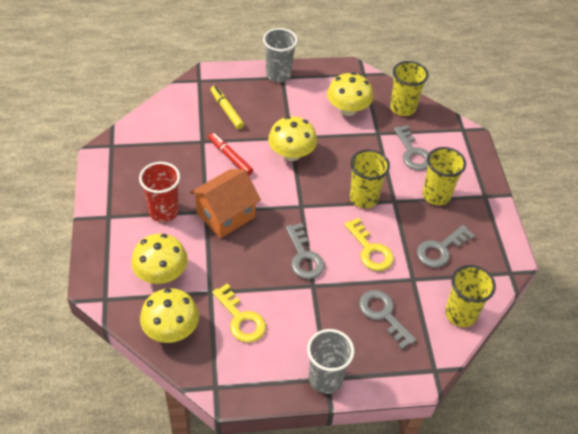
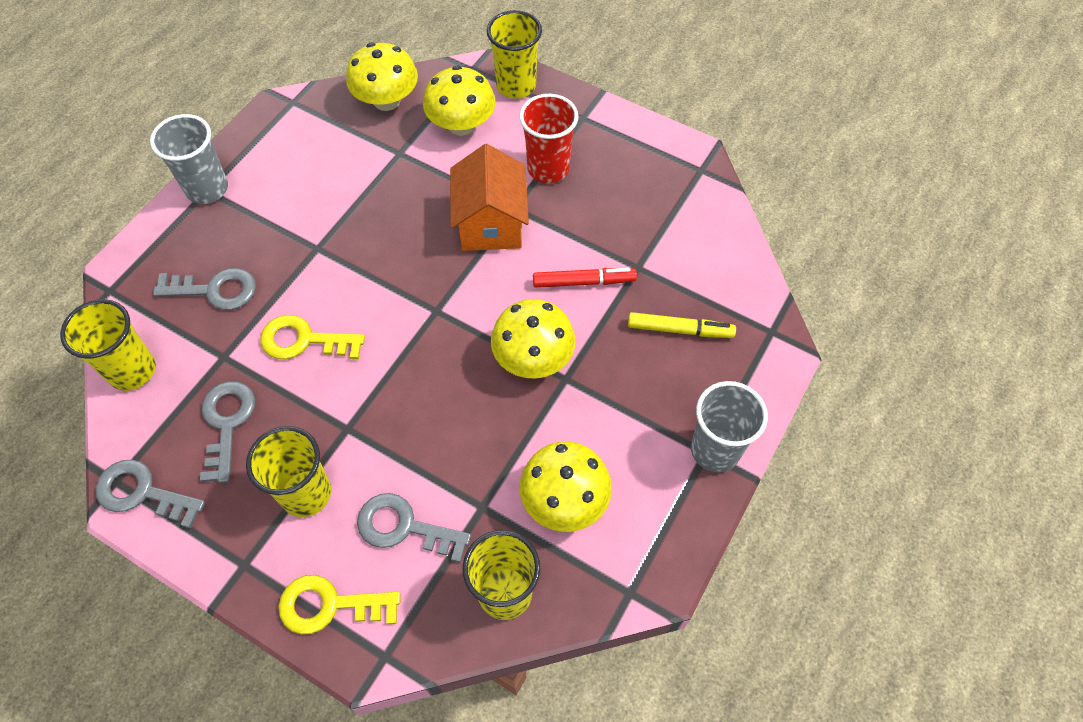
camera: 130 degrees right, 10 degrees up
yellow key [212,283,266,343] -> yellow key moved to [278,575,400,635]
grey key [286,223,325,279] -> grey key moved to [96,459,205,528]
yellow cup [350,150,390,208] -> yellow cup moved to [487,10,542,99]

